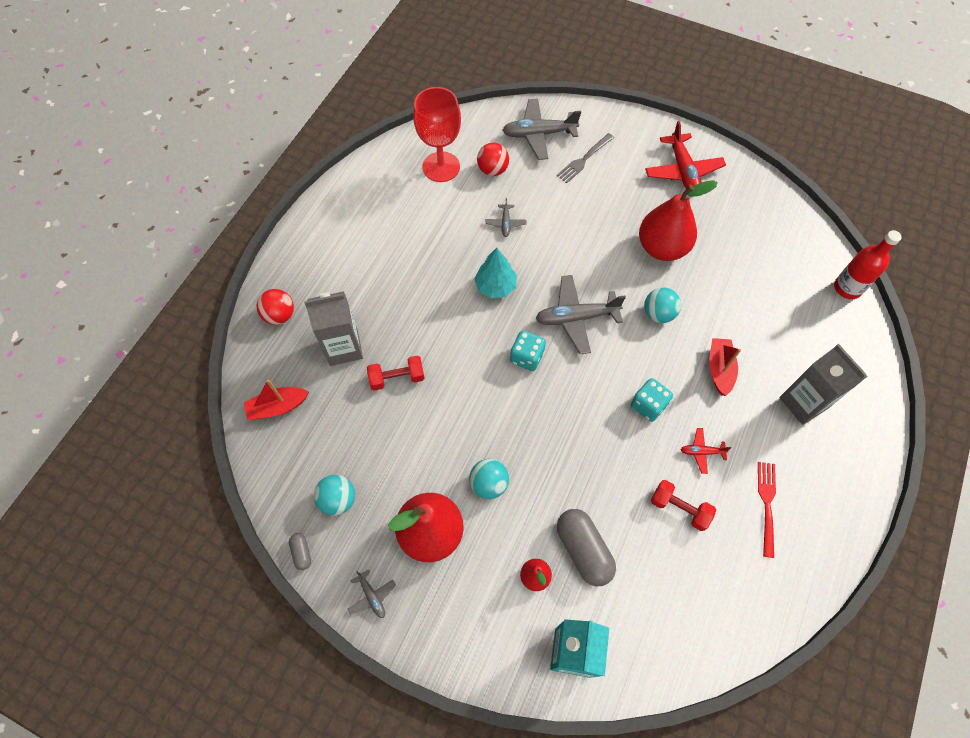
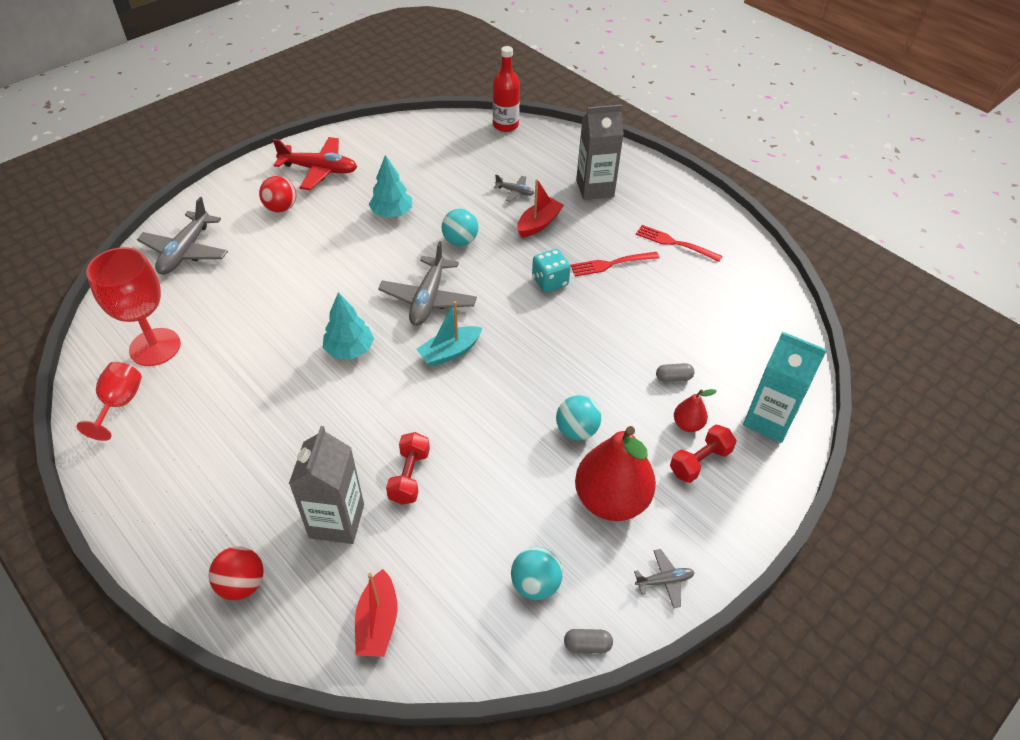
camera: 70 degrees left, 15 degrees down
red ball [477,143,509,176] -> red ball moved to [259,176,296,212]
grey plane [485,198,527,237] -> grey plane moved to [494,175,534,202]
turquoise dice [510,330,546,371] -> turquoise boat [416,301,482,367]
grey fork [557,133,614,183] -> none
grey capsule [557,509,616,586] -> grey capsule [656,363,695,382], size x0.47
red pear [639,180,718,261] -> turquoise tree [369,155,412,218]
red dumbbell [651,480,716,531] -> red dumbbell moved to [670,424,737,483]
red plane [681,428,731,474] -> red fork [570,252,659,277]
red boat [709,338,741,396] -> red boat turned 105 degrees clockwise [517,179,564,238]
none -> red goblet [76,362,142,441]

